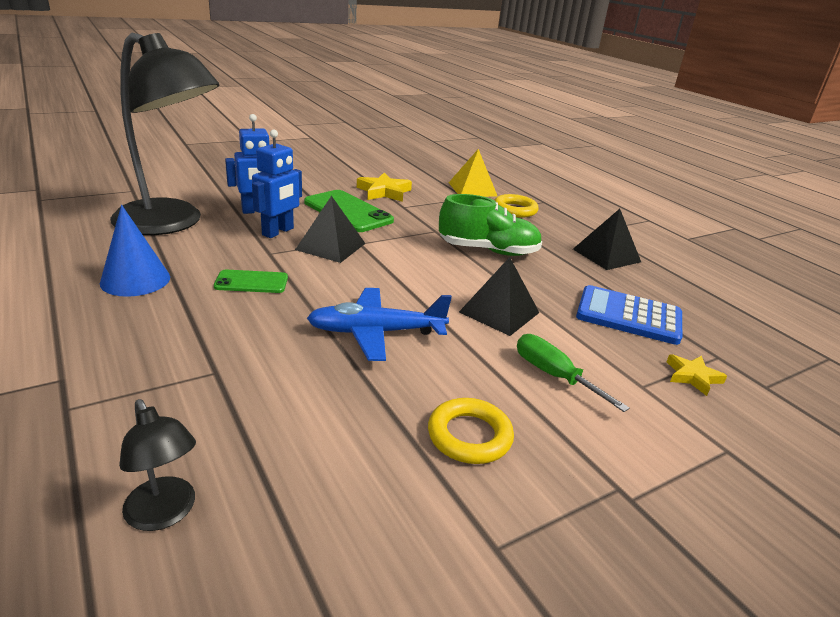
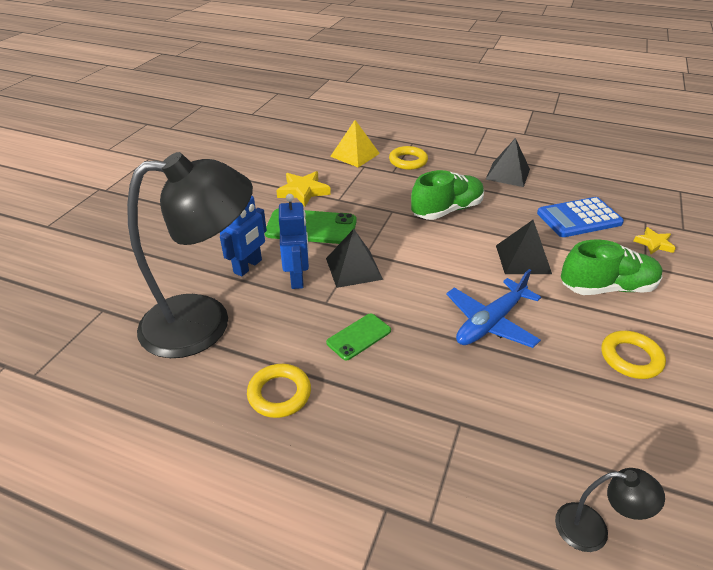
camera: 35 degrees left, 10 degrees up
blue cone [100,205,170,297] -> yellow ring [247,364,311,418]
green screwdriver [517,334,629,412] -> green shoe [561,240,663,295]

